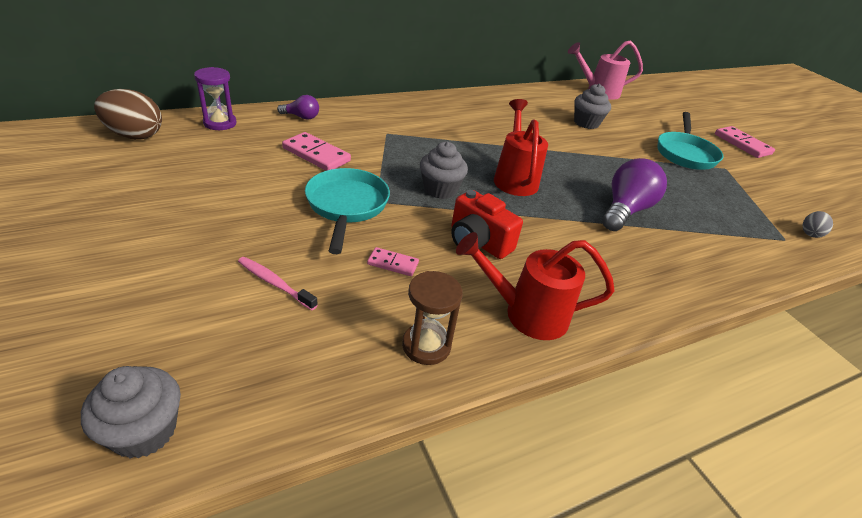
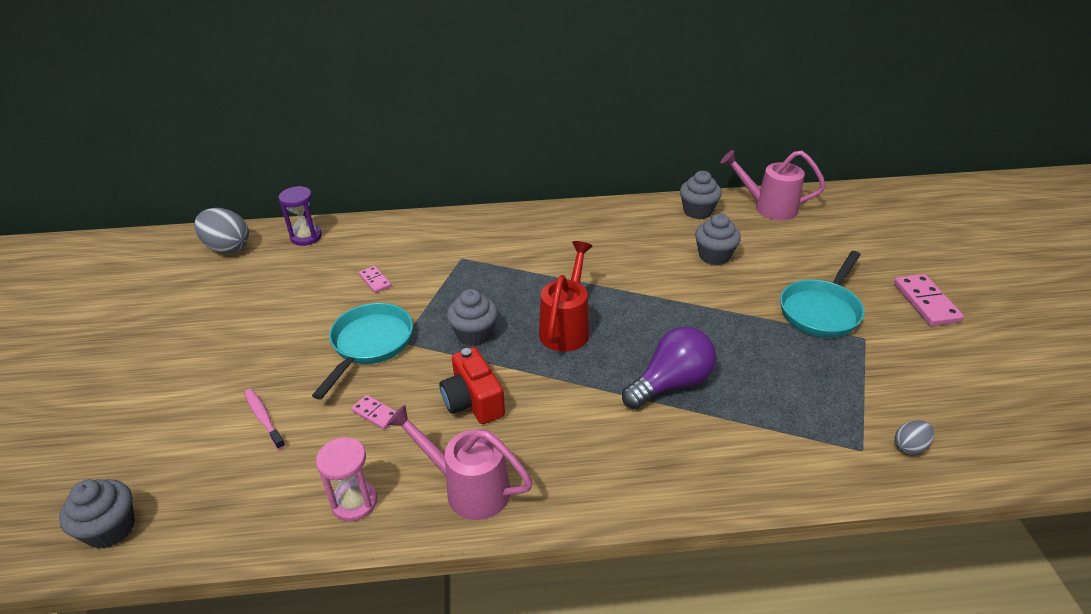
camera: 25 degrees right, 0 degrees up
brown egg [94,89,162,139] -> grey egg [194,208,249,254]
purple light bulb [277,95,319,120] -> none
pink domino [282,132,351,171] -> pink domino [359,266,391,293], size x0.57
brown hourglass [402,271,463,365] -> pink hourglass [316,437,377,521]
red watering can [456,232,615,340] -> pink watering can [386,404,533,520]
none -> grey cupcake [680,171,722,219]

